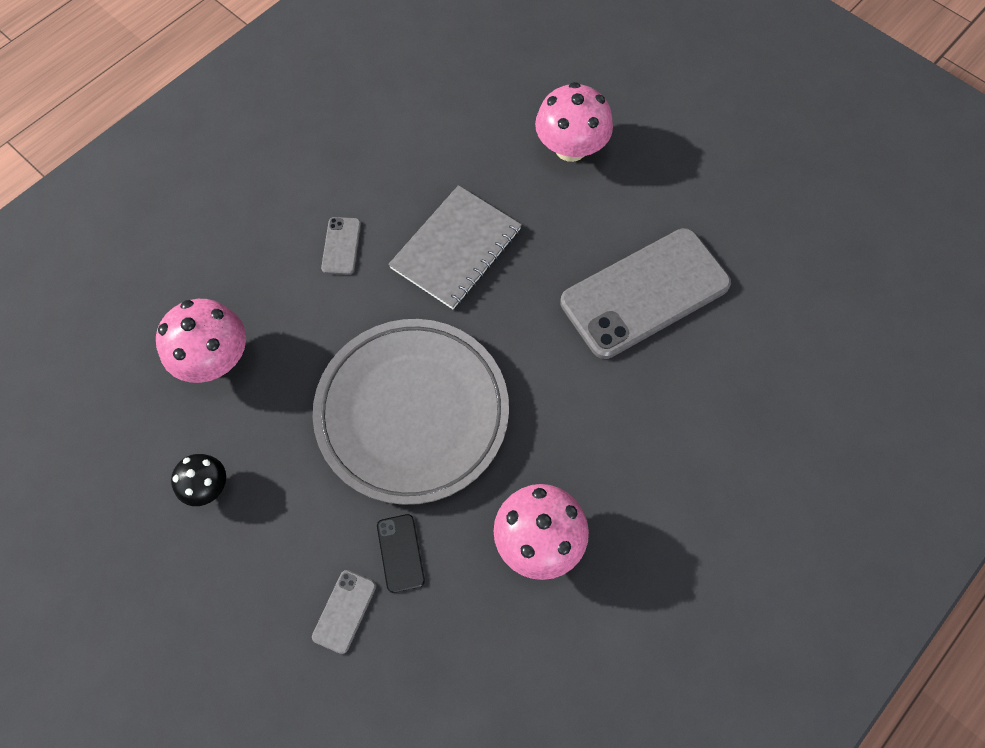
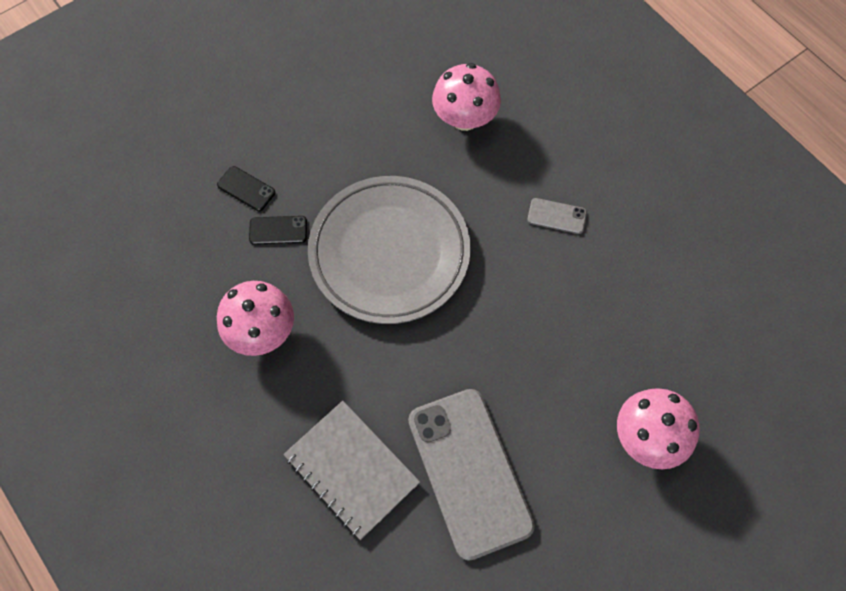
camera: 100 degrees right, 0 degrees up
black mushroom [171,454,226,506] -> none
grey phone [312,570,376,654] -> black phone [217,166,275,211]
grey notebook [388,185,522,309] -> grey notebook moved to [283,401,420,540]

